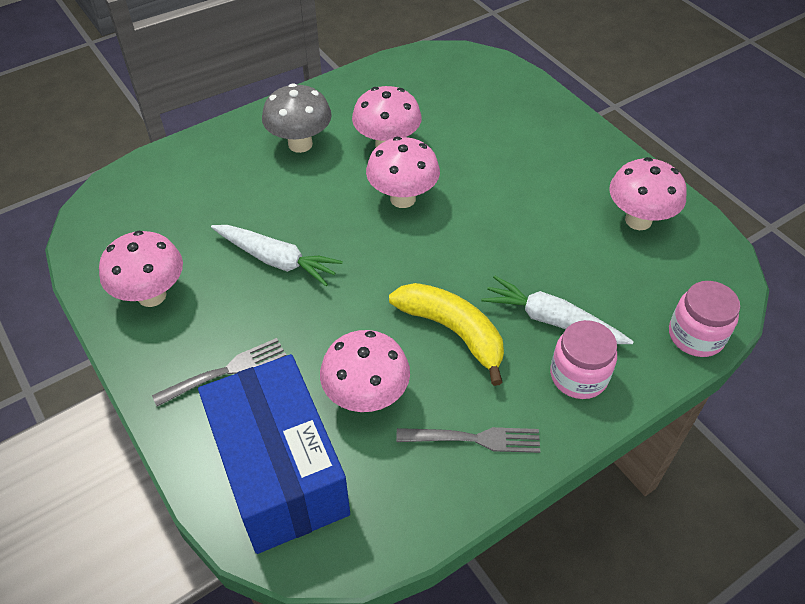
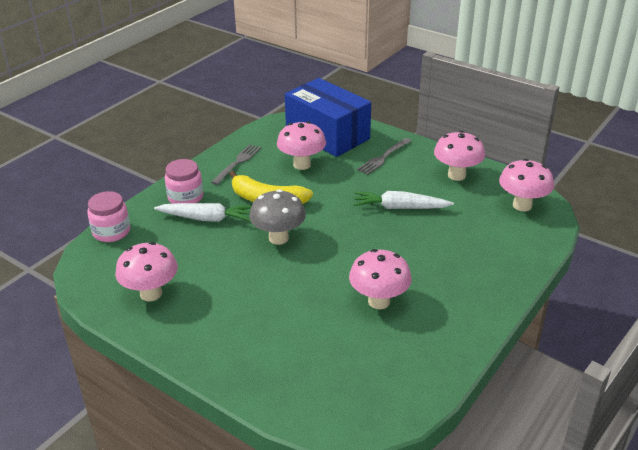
camera: 160 degrees right, 15 degrees down
grey mushroom [262,83,332,153] -> grey mushroom moved to [249,189,306,245]
pink mushroom [366,137,440,208] -> pink mushroom moved to [499,159,554,211]
grey fork [396,427,540,453] -> grey fork turned 135 degrees clockwise [211,144,261,185]

